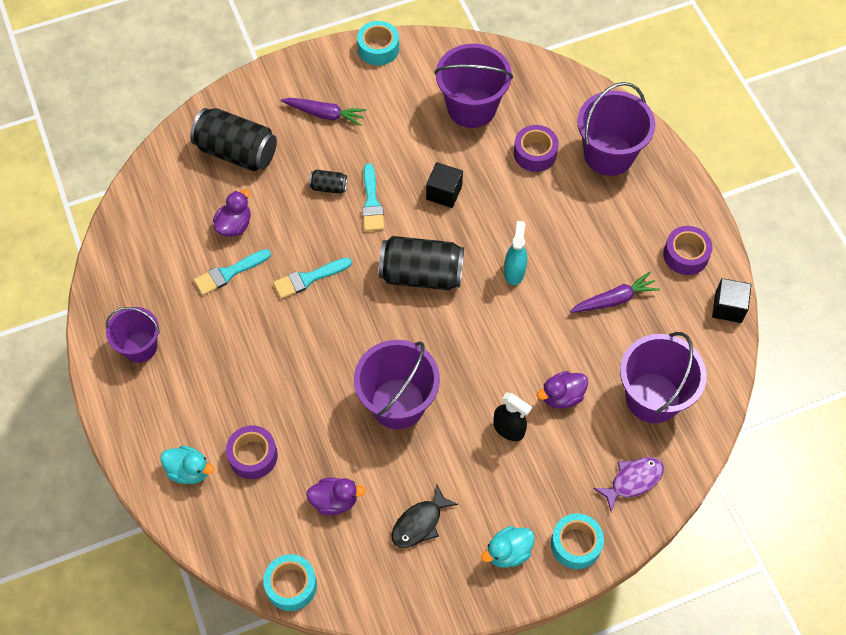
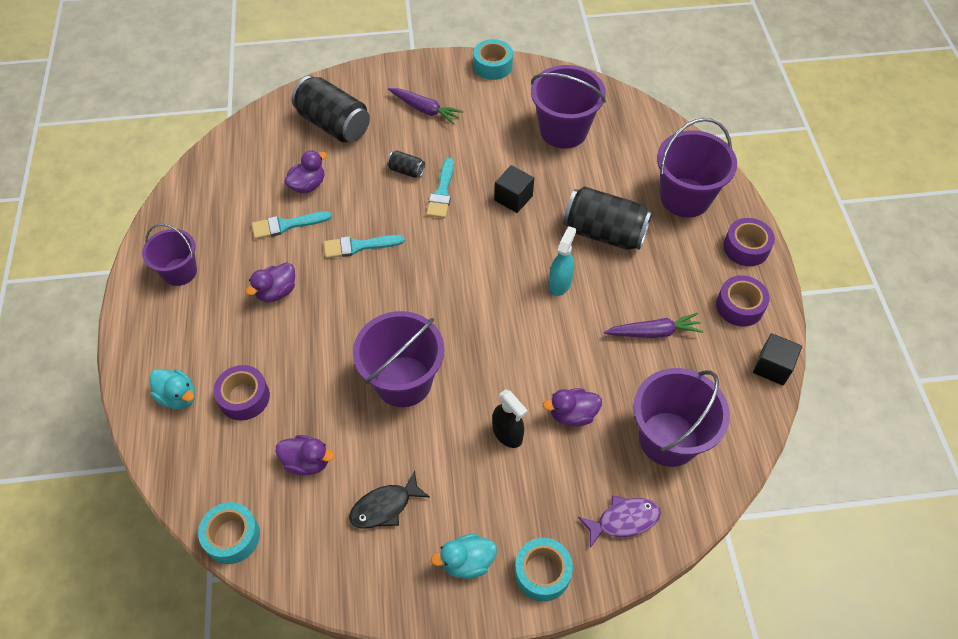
camera: 15 degrees right, 5 degrees down
black can [379,236,464,290] -> black can moved to [563,187,653,250]
purple tape [514,125,559,172] -> purple tape moved to [723,218,775,266]
none -> purple duck [246,262,295,302]

